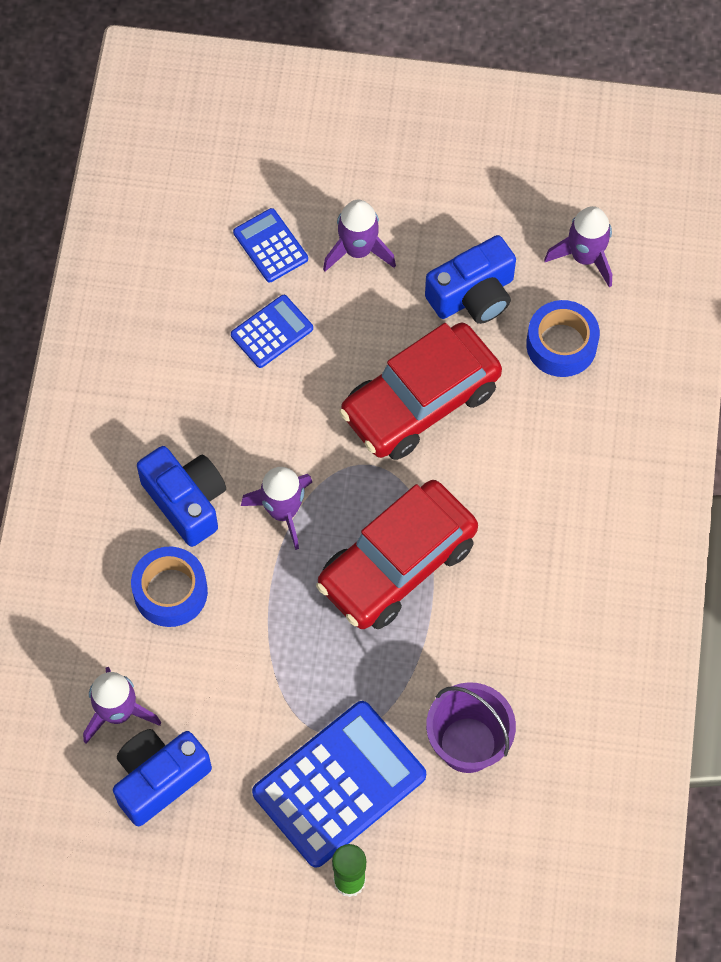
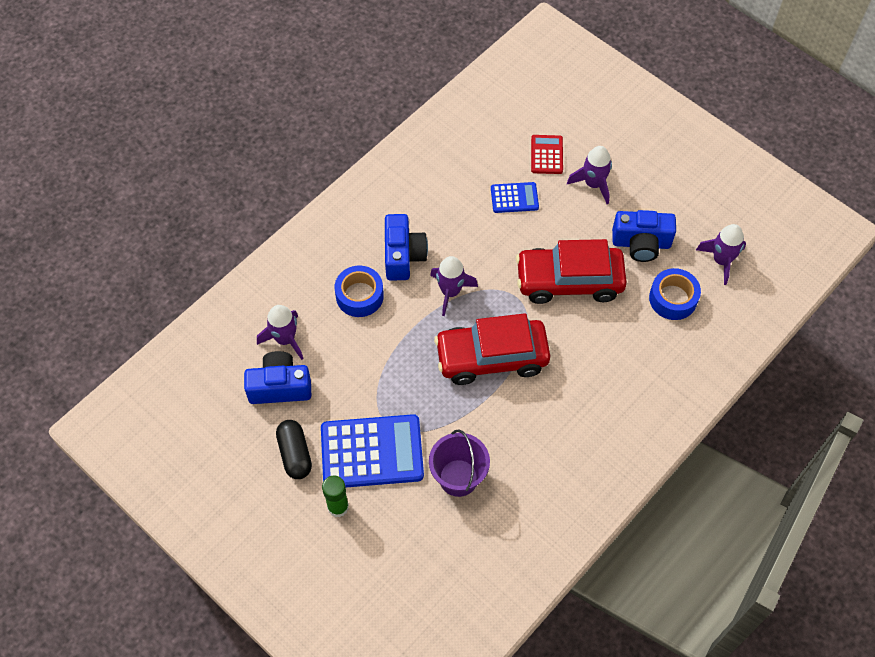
camera: 35 degrees right, 5 degrees down
blue calculator [233,208,308,282] -> red calculator [531,135,563,174]
none -> black capsule [276,420,312,479]

